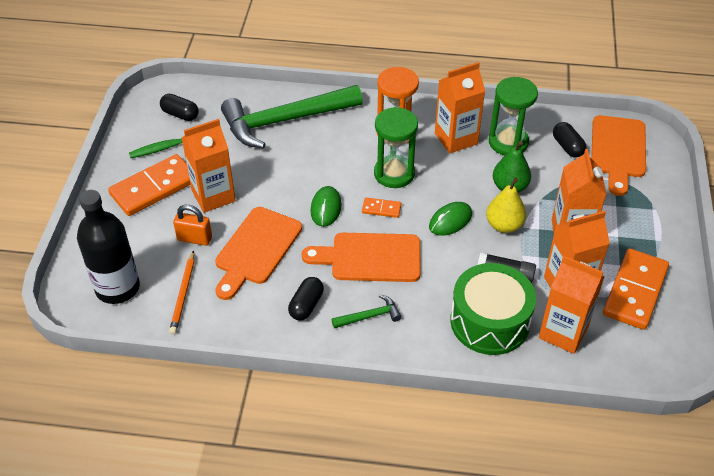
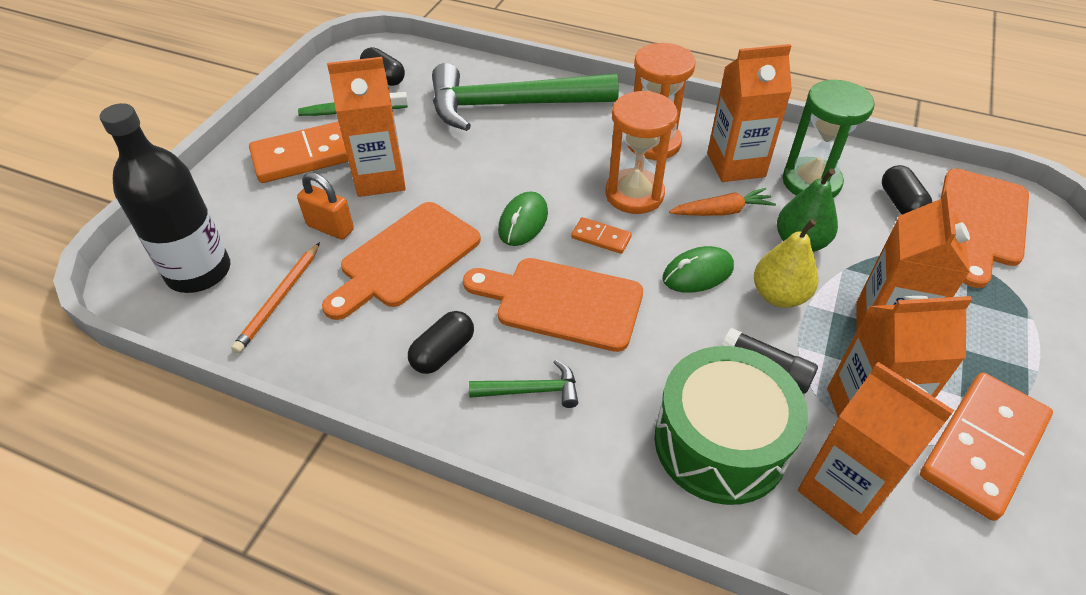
camera: 15 degrees right, 0 degrees up
green hourglass [374,107,418,188] -> orange hourglass [605,90,678,214]
none -> orange carrot [669,188,776,216]

